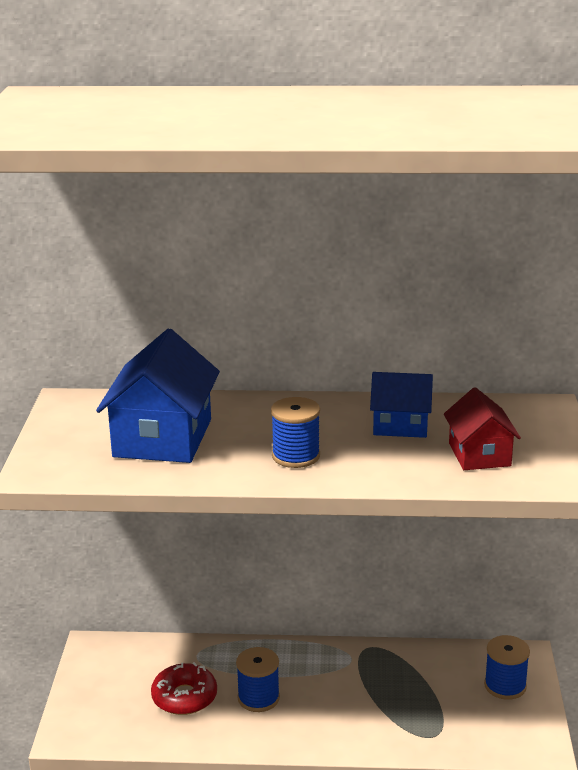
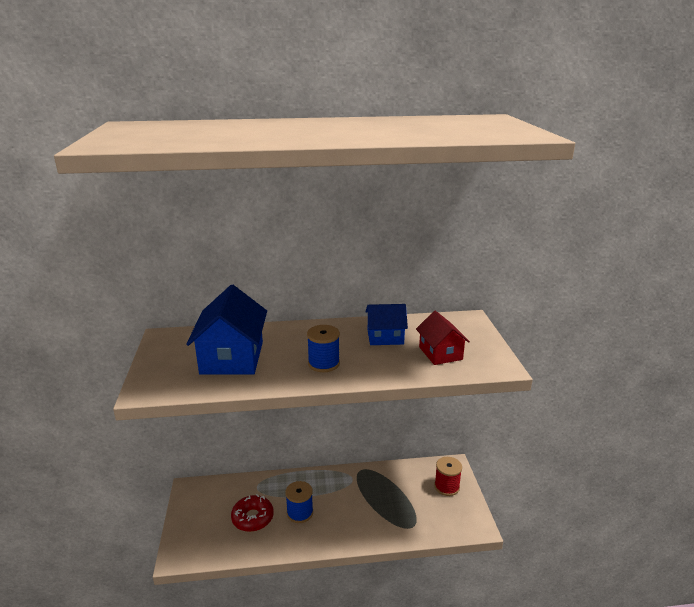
camera: 10 degrees left, 0 degrees up
blue spool [484,635,530,700] -> red spool [434,457,462,496]

